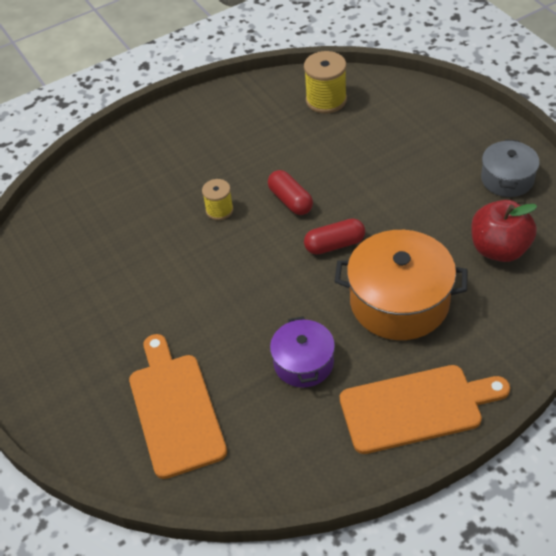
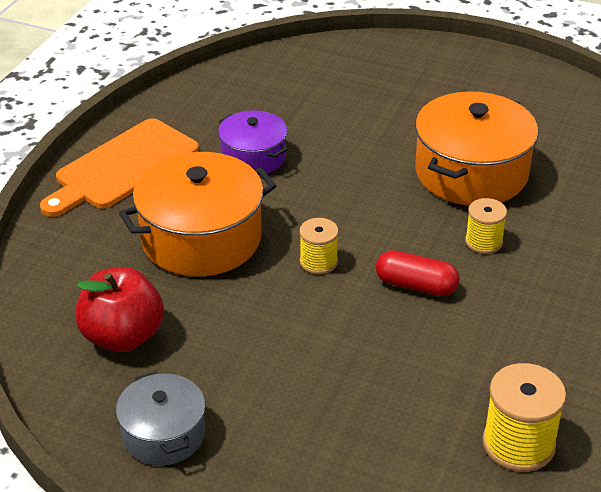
camera: 140 degrees right, 10 degrees down
orange cutting board [129,334,227,479] -> none
red capsule [304,219,365,255] -> yellow spool [299,218,339,274]
none -> orange pot [415,91,538,206]

